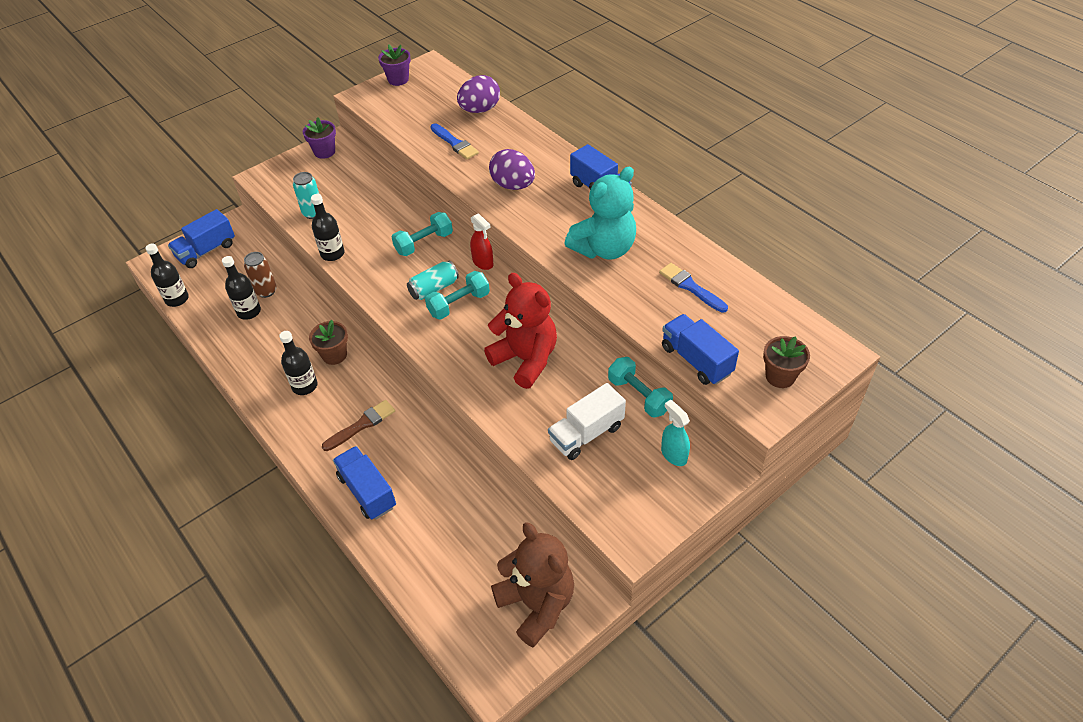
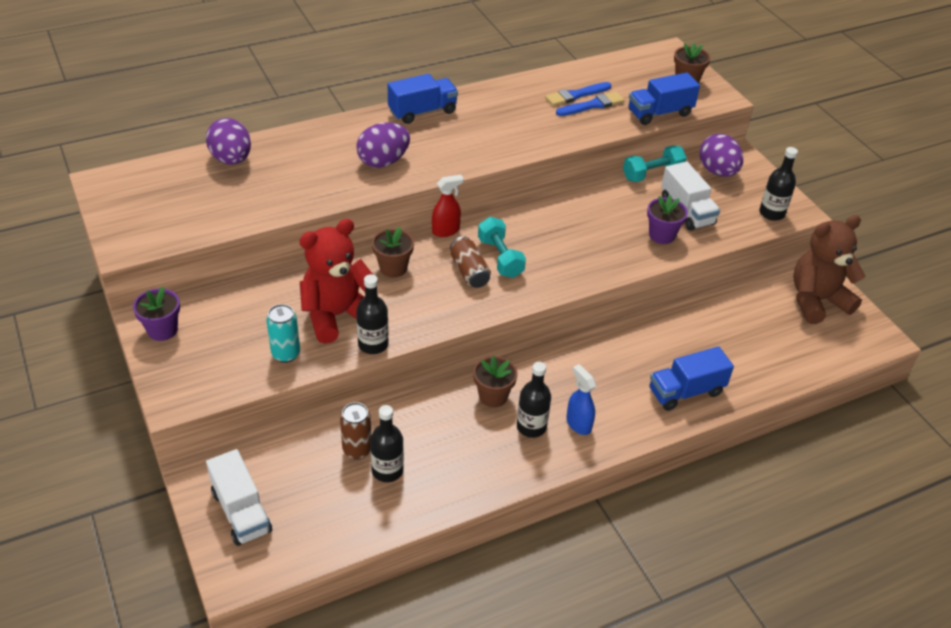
camera: 80 degrees left, 5 degrees down
black bottle [145,243,189,307] -> black bottle moved to [759,147,798,221]
blue truck [168,209,235,268] -> white truck [206,449,272,546]
brown brush [322,400,395,451] -> none
purple flower pot [378,44,411,86] -> purple flower pot moved to [647,195,688,244]
turquoise dumbbell [392,212,453,256] -> brown flower pot [372,227,414,277]
turquoise can [407,261,459,300] -> brown can [450,236,491,288]
blue brush [430,123,479,160] -> blue brush moved to [556,92,625,116]
red teddy bear [484,273,557,389] -> red teddy bear moved to [299,219,379,344]
turquoise teddy bear [564,167,636,260] -> none
turquoise spray bottle [661,400,690,466] -> purple egg [699,134,743,177]
none -> blue spray bottle [566,364,596,435]

